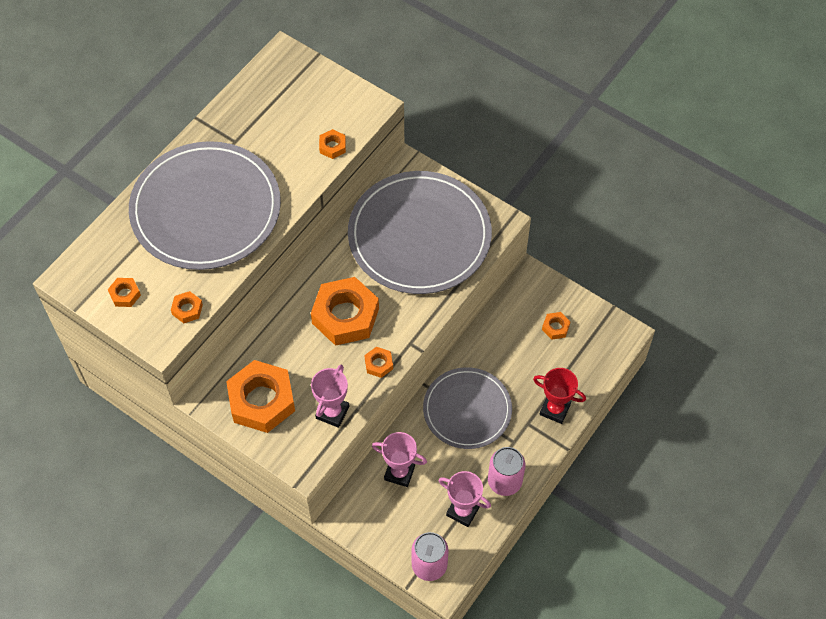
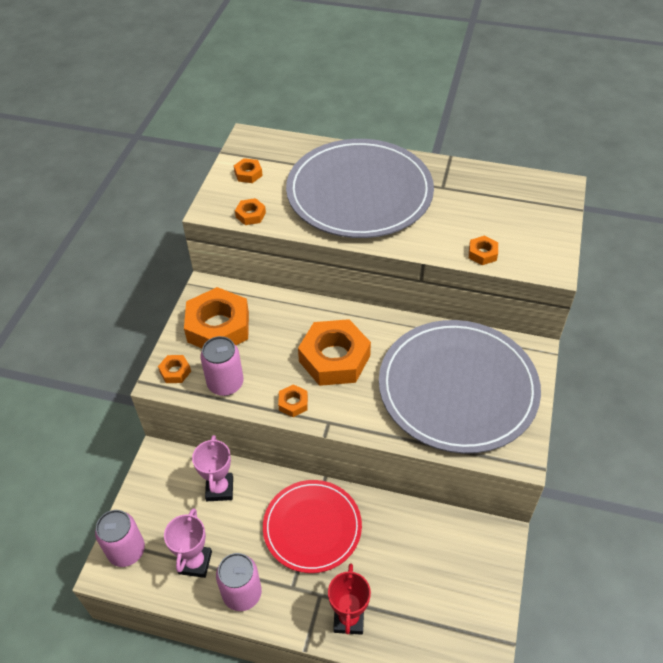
camera: 70 degrees right, 10 degrees down
pink trophy [311,364,350,428] -> pink can [200,336,244,396]
grey plate [423,367,512,449] -> red plate [263,480,362,573]
orange nut [542,312,571,340] -> orange nut moved to [158,355,191,383]

